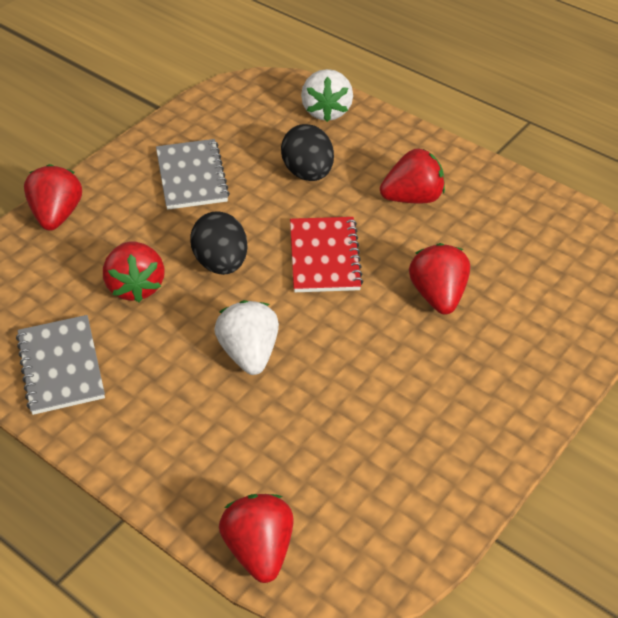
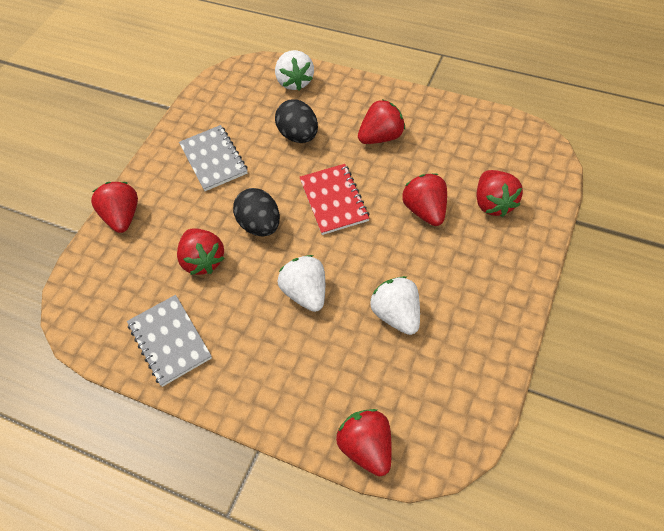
camera: 10 degrees left, 10 degrees up
none -> white strawberry [370,276,420,335]
none -> red strawberry [476,170,523,217]

